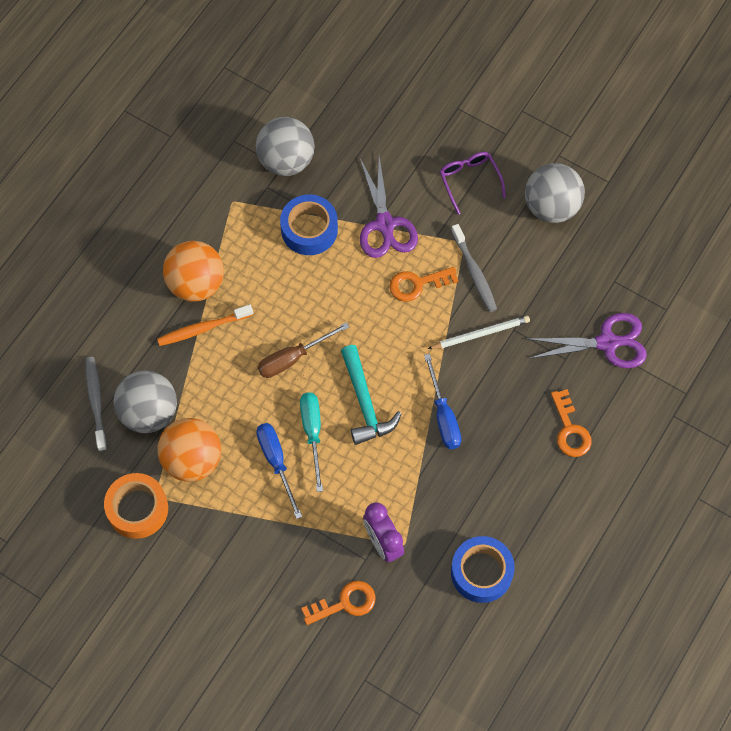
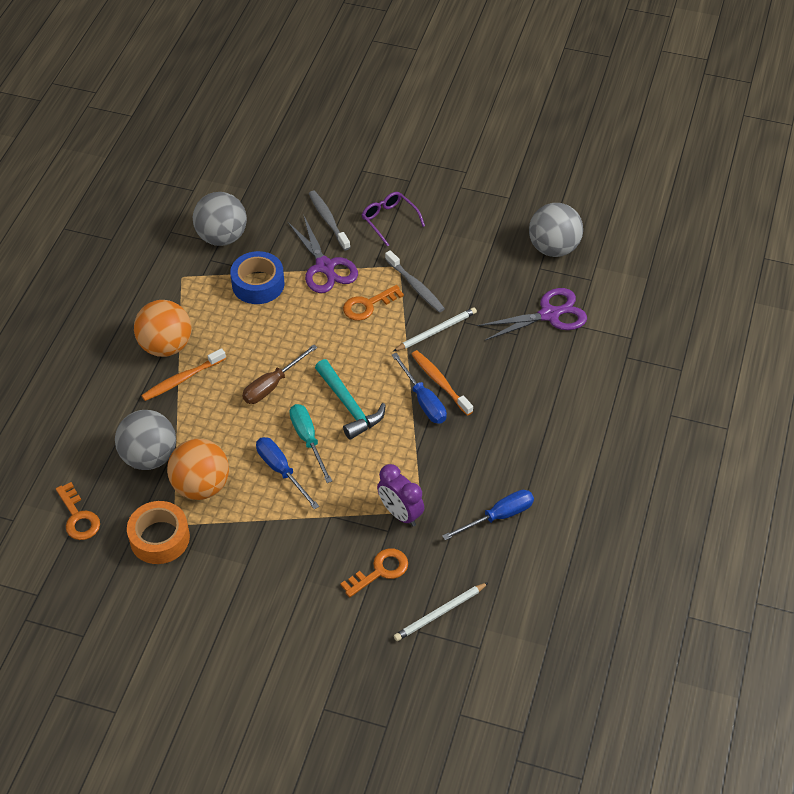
camera: 15 degrees left, 15 degrees down
grey toothbrush [85,357,107,451] -> grey toothbrush moved to [309,191,351,250]
blue tape [451,536,515,603] -> blue screwdriver [442,490,534,540]
grey ball [525,163,585,223] -> grey ball moved to [529,203,583,257]
orange key [551,389,592,457] -> orange key moved to [56,482,100,540]
none -> white pencil [394,582,489,641]
none -> orange toothbrush [411,350,473,416]

